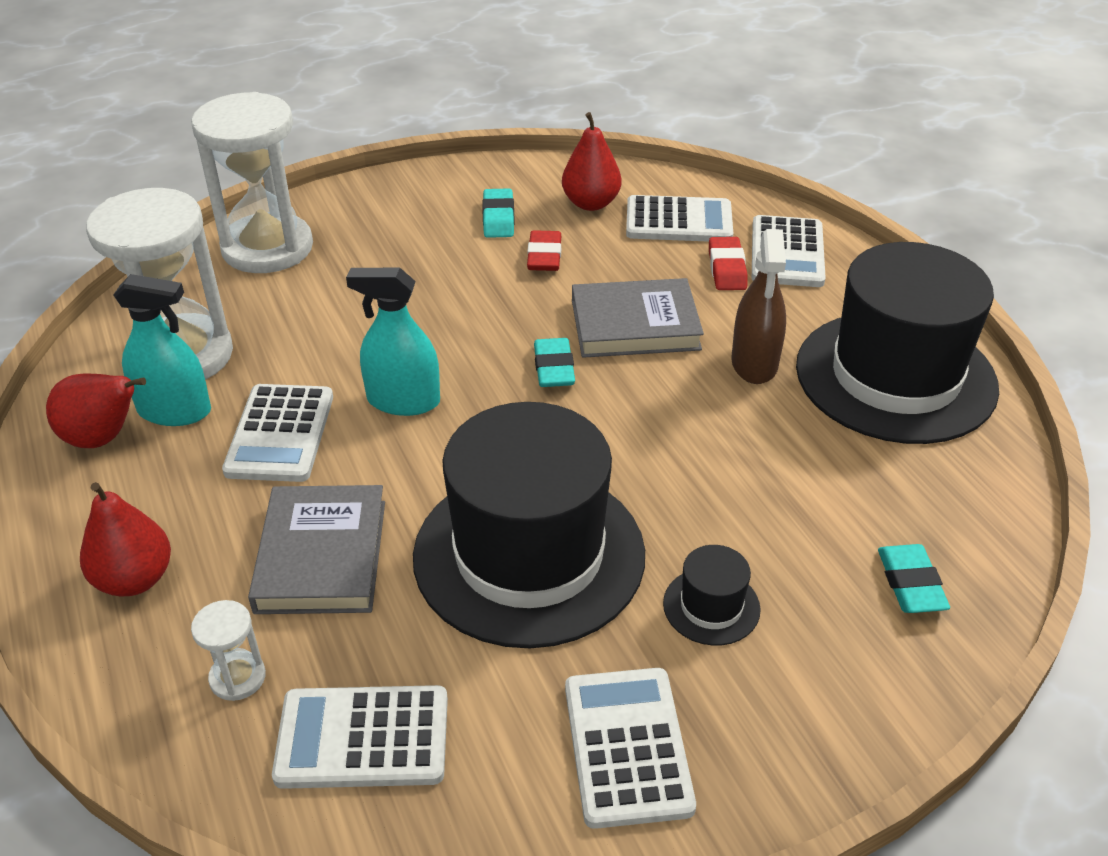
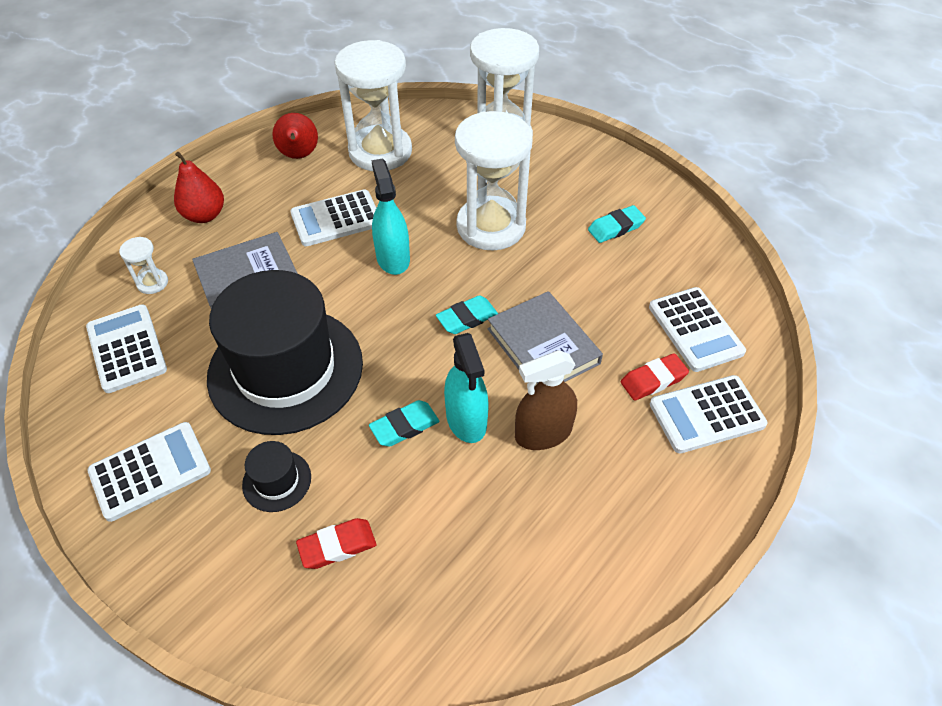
camera: 65 degrees right, 10 degrees up
turquoise spray bottle [113,274,211,426] -> turquoise spray bottle moved to [444,333,489,443]
red eraser [527,230,561,271] -> red eraser moved to [296,518,376,569]
red pear [562,112,622,211] -> none
black hat [796,242,999,444] -> none
turquoise eraser [878,544,950,613] -> turquoise eraser moved to [369,400,440,447]
none -> white hourglass [455,111,533,251]

